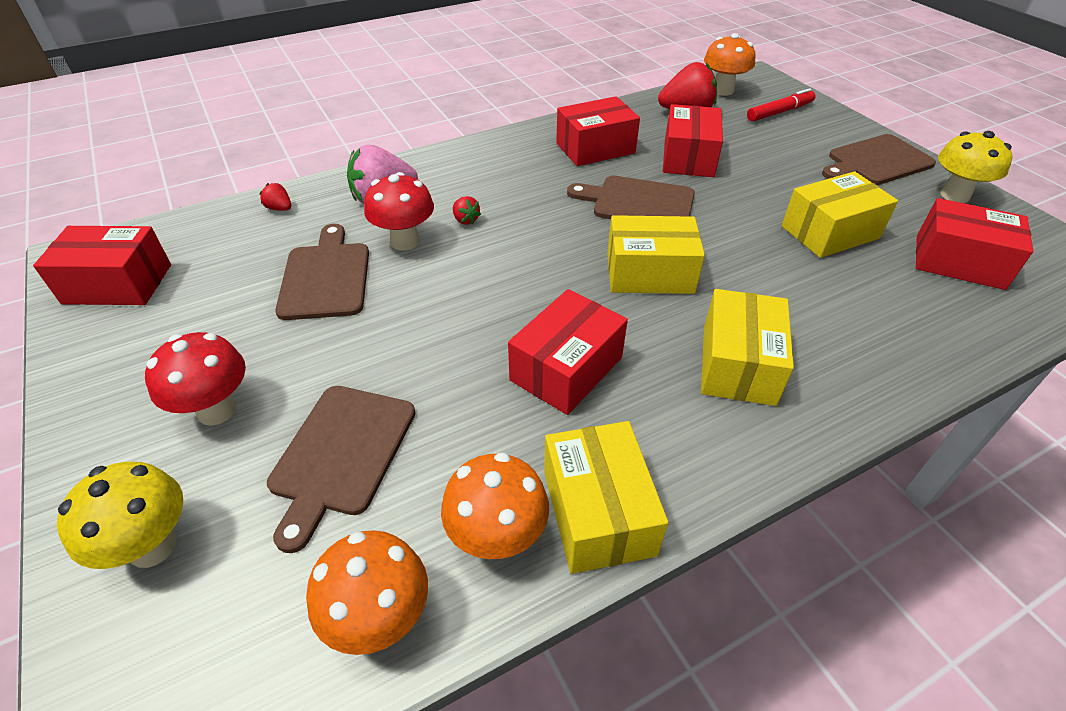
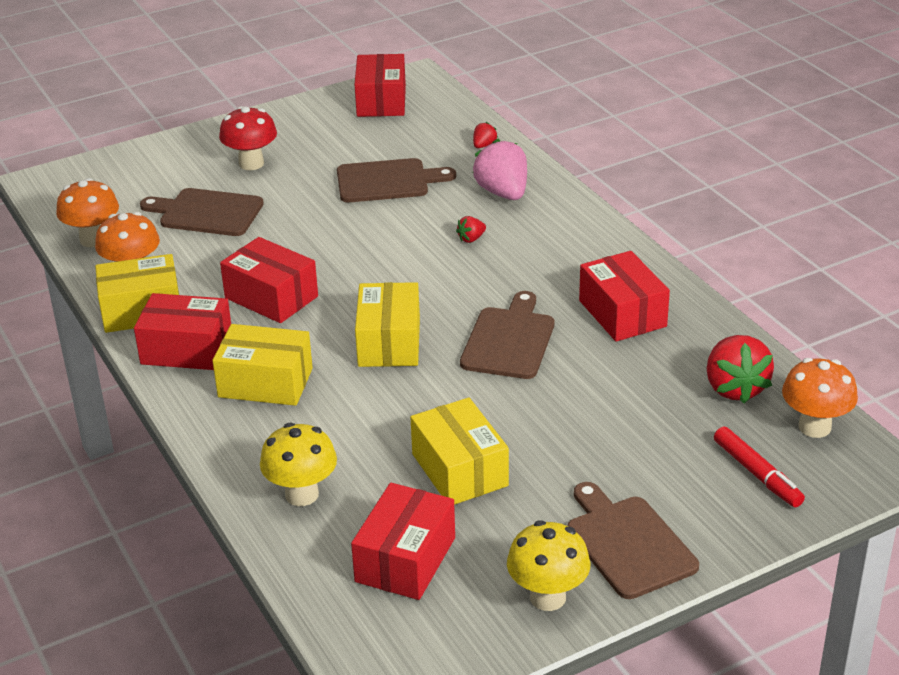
camera: 90 degrees right, 10 degrees down
yellow mushroom [57,462,183,569] -> yellow mushroom moved to [260,423,337,506]
red mushroom [364,172,434,251] -> none
red box [663,104,723,177] -> red box moved to [134,293,231,370]

